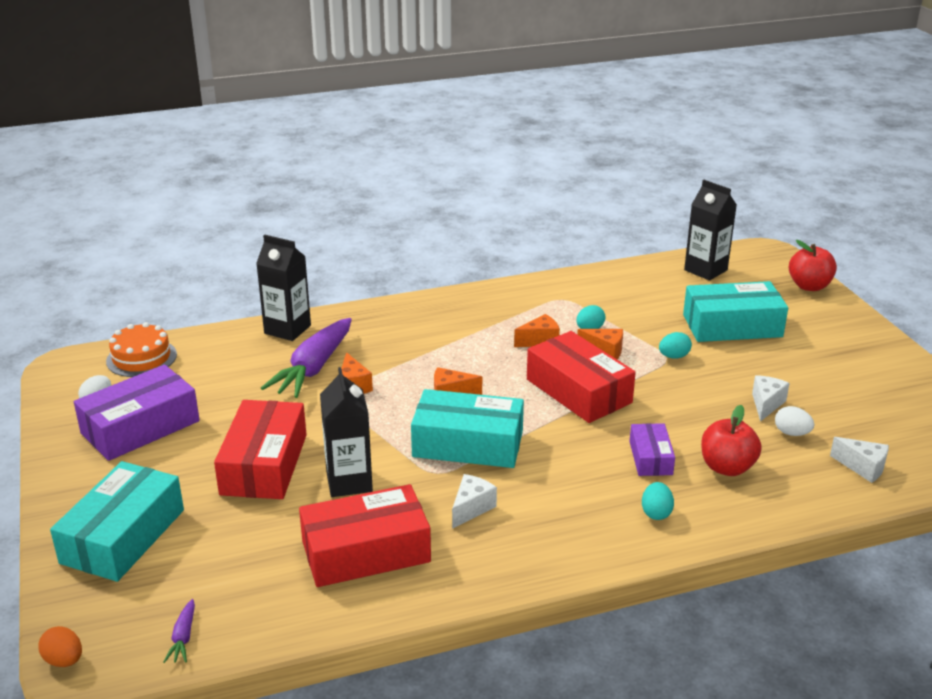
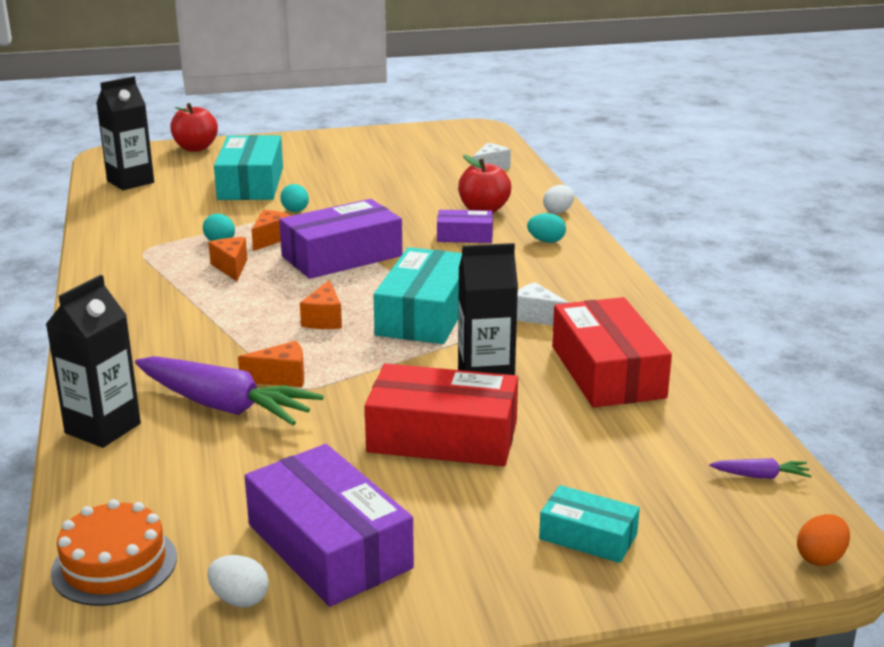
camera: 85 degrees left, 5 degrees down
turquoise box [50,461,184,582] -> turquoise box [539,485,640,563], size x0.54
red box [527,331,636,423] -> purple box [279,199,403,279]
white cheese [752,375,790,422] -> none
white egg [775,406,814,436] -> white egg moved to [543,185,574,214]

